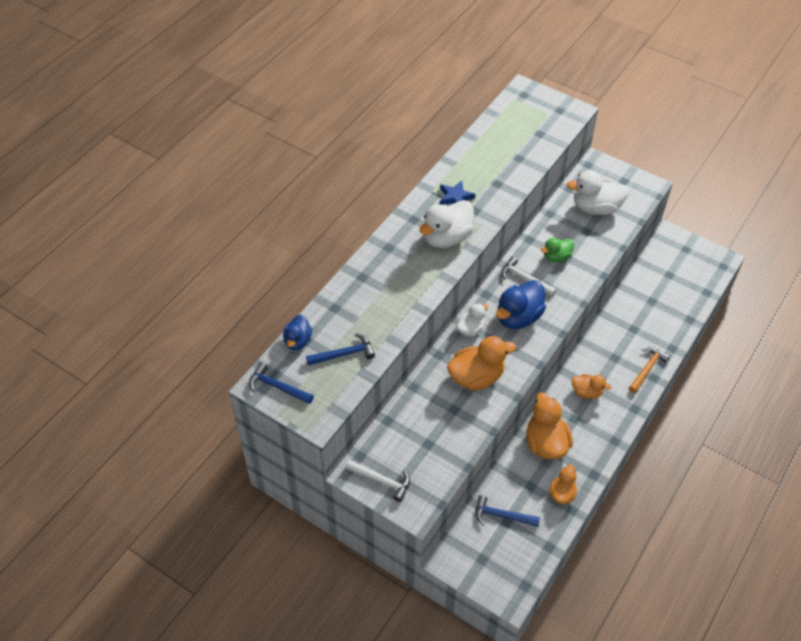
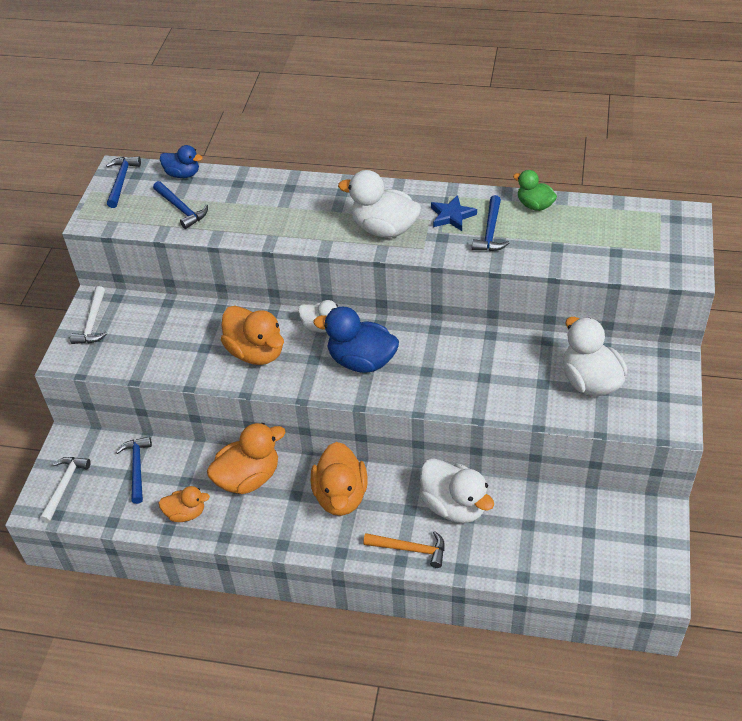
camera: 70 degrees right, 5 degrees down
blue duck [283,315,312,350] -> blue duck turned 150 degrees counterclockwise [160,145,203,178]
white hammer [501,257,556,296] -> white hammer moved to [40,457,91,523]
green duck [541,238,574,262] -> green duck moved to [513,170,557,211]
orange duck [572,374,611,399] -> orange duck [311,442,368,516], size x1.71
none -> white duck [420,458,494,523]
none -> blue hammer [472,195,509,251]

